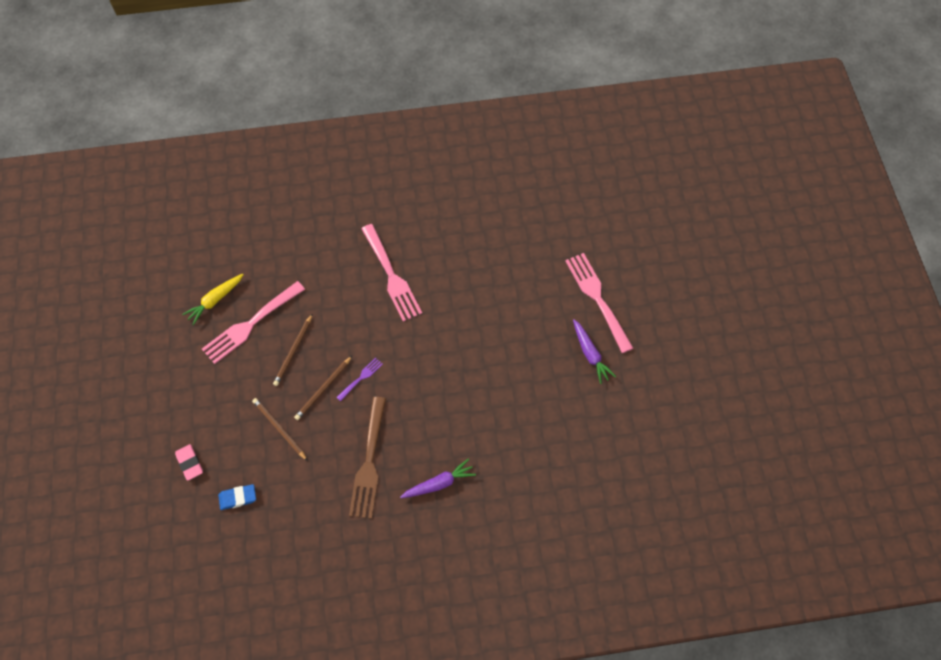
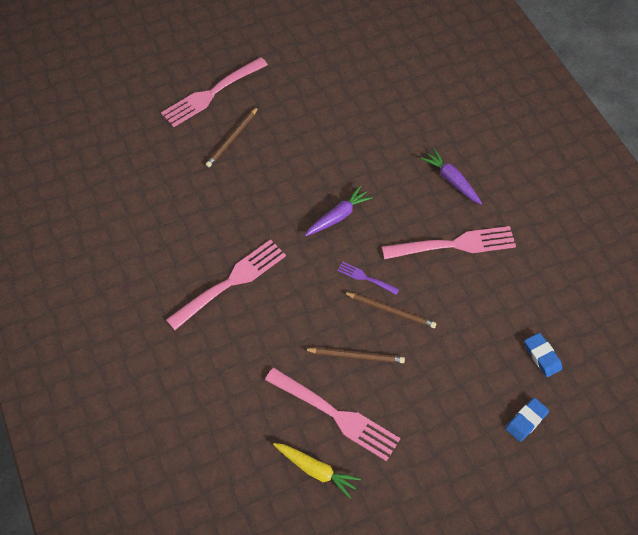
camera: 105 degrees left, 5 degrees down
pink eraser [175,444,203,481] -> blue eraser [505,398,549,442]
brown pencil [252,398,308,461] -> brown pencil moved to [206,107,258,167]
brown fork [349,397,386,519] -> pink fork [382,226,516,259]
purple carrot [573,319,616,384] -> purple carrot moved to [305,186,373,236]

